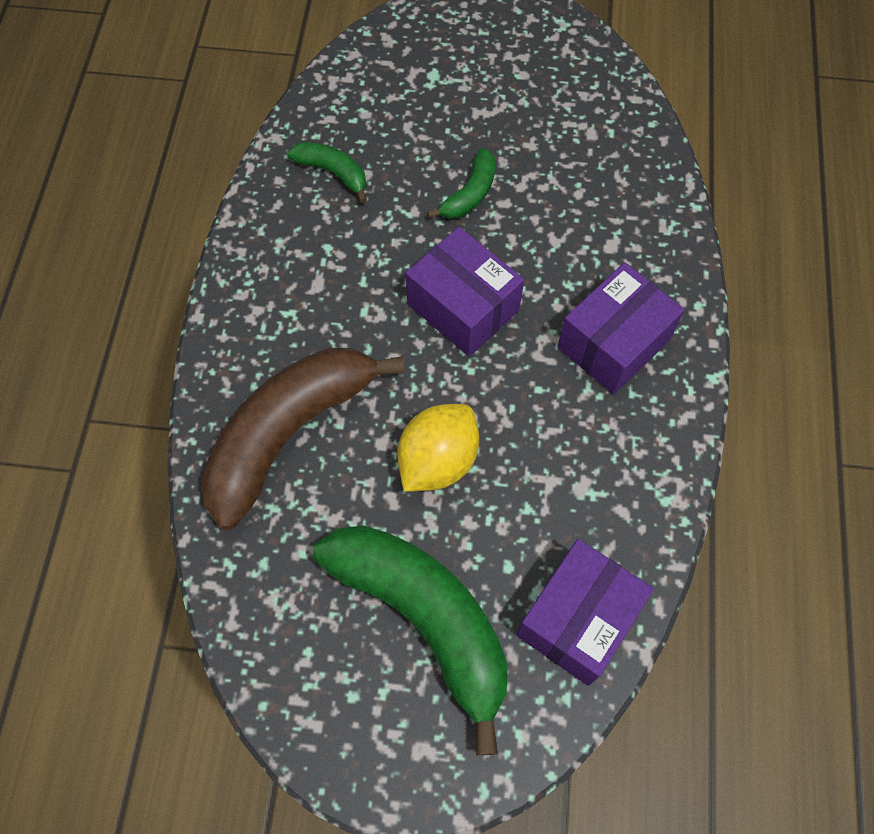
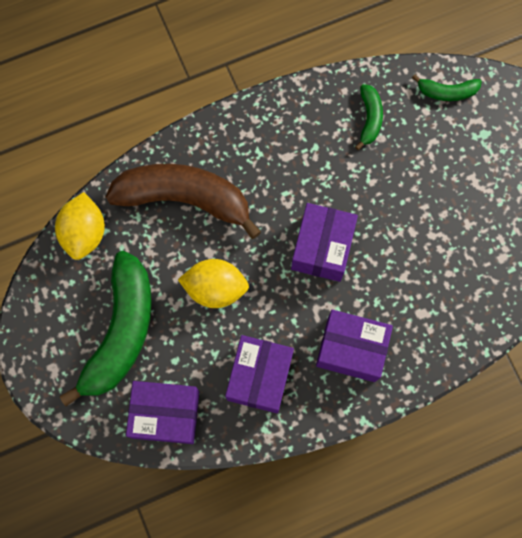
camera: 60 degrees right, 10 degrees up
green banana [427,148,495,219] -> green banana moved to [412,74,482,101]
none -> yellow lemon [55,192,105,260]
none -> purple box [225,335,294,413]

